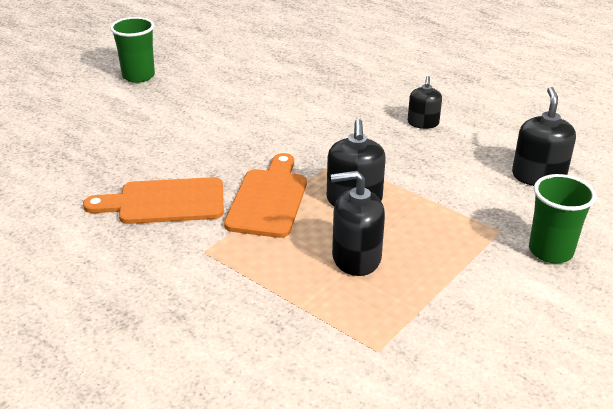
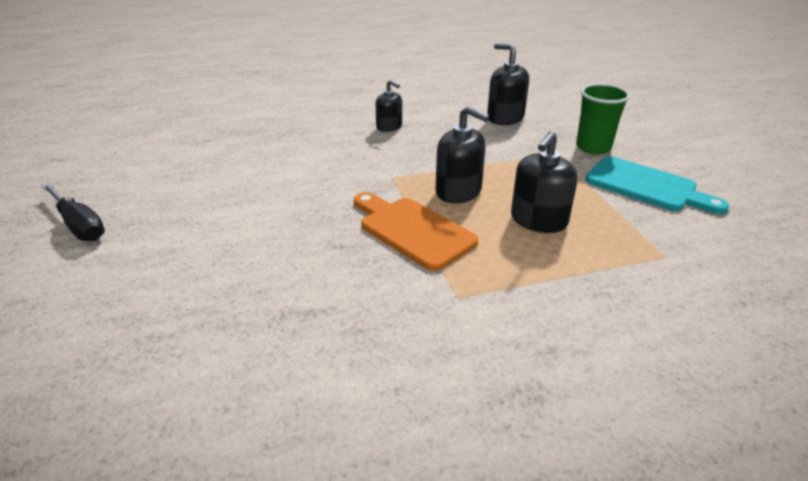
camera: 55 degrees left, 0 degrees up
orange cutting board [83,177,224,224] -> none
green cup [110,17,155,83] -> black screwdriver [41,183,105,241]
none -> turquoise cutting board [585,156,729,214]

